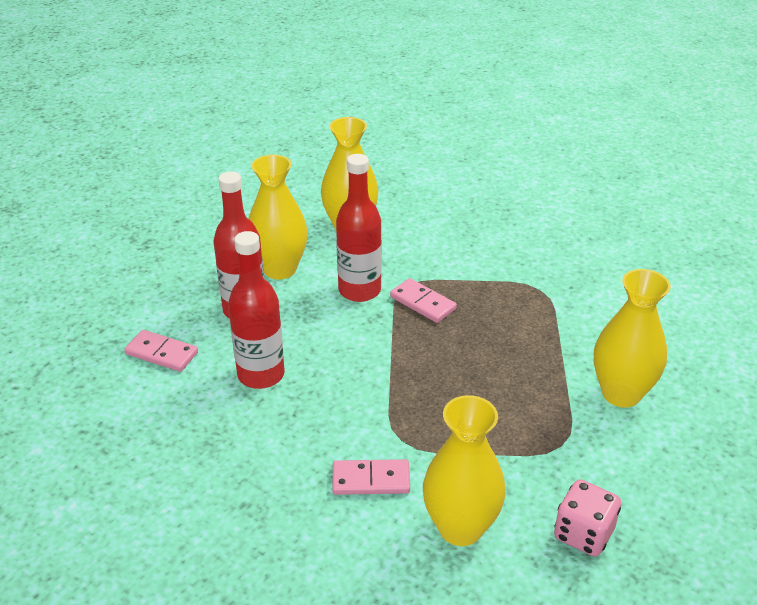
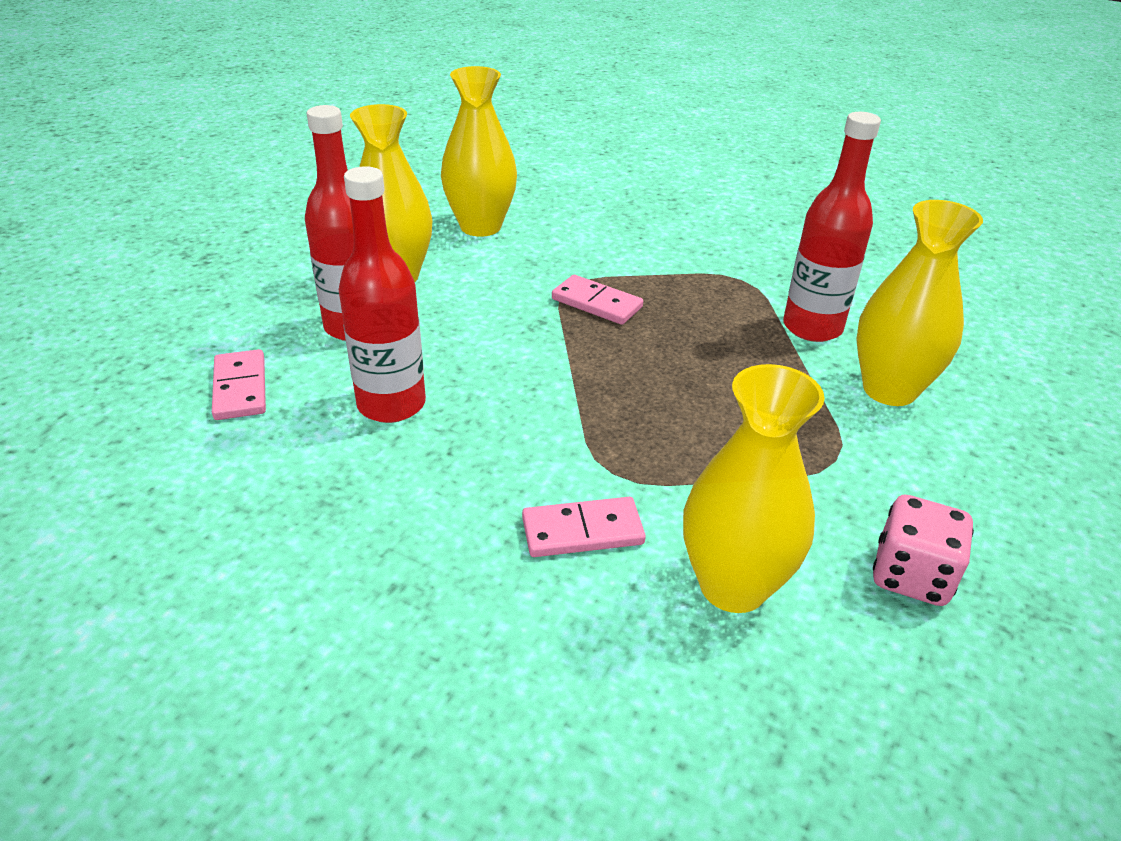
camera: 10 degrees left, 0 degrees up
pink domino [124,330,198,372] -> pink domino turned 60 degrees clockwise [212,349,266,420]
red bottle [336,154,382,302] -> red bottle moved to [783,112,881,342]

